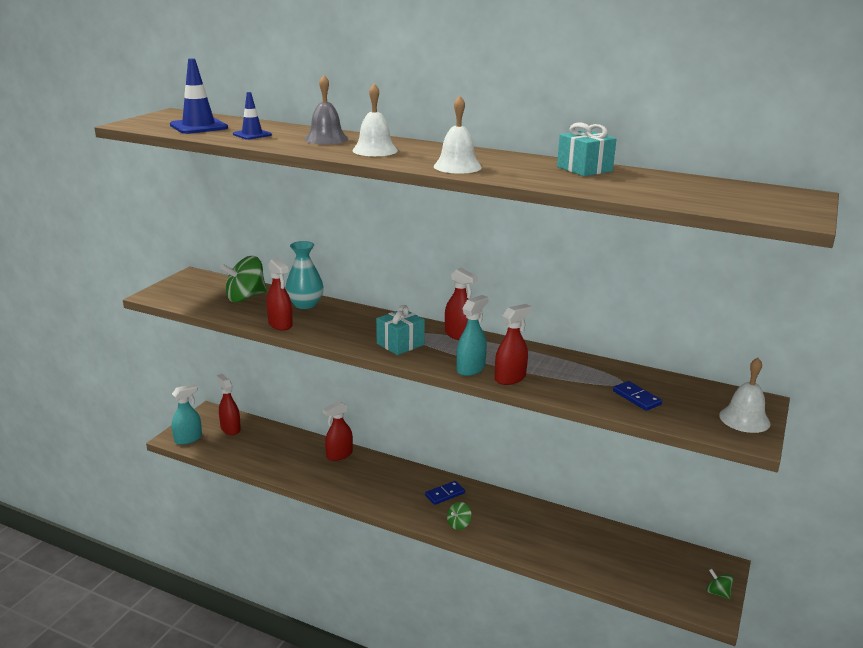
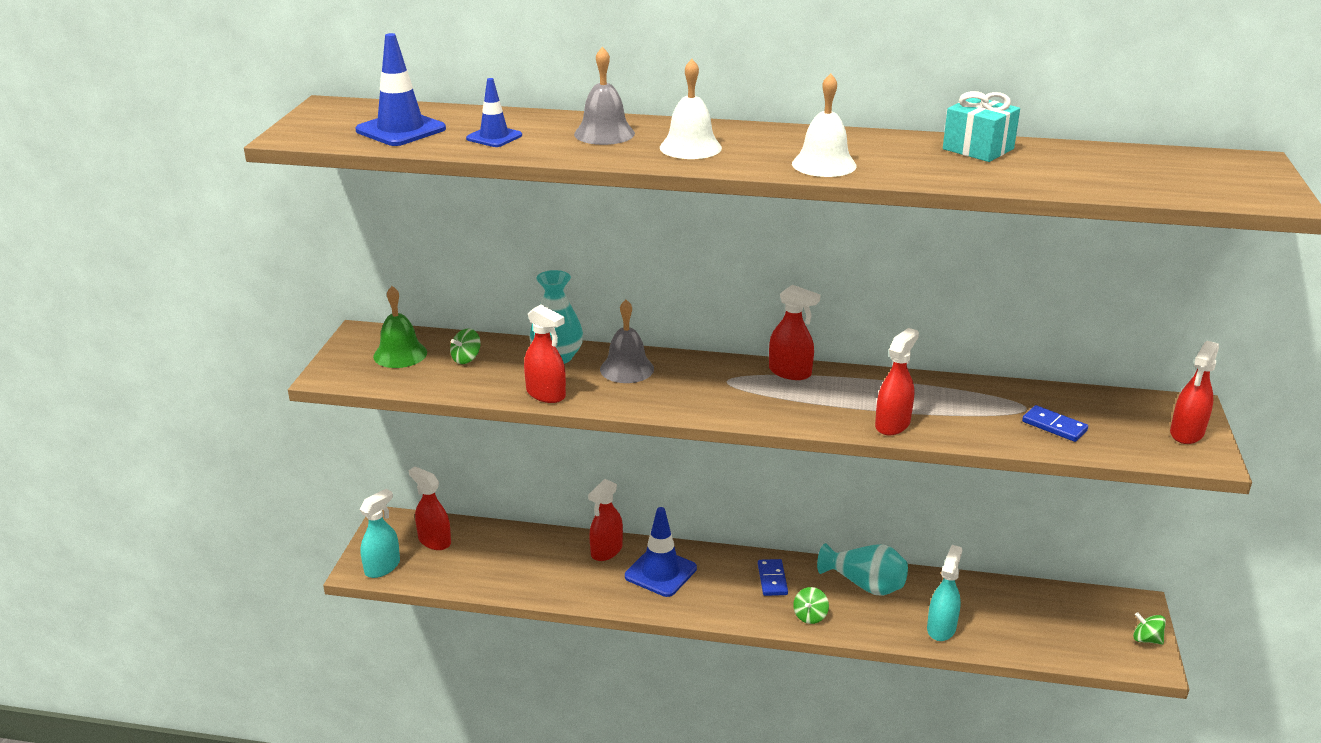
camera: 15 degrees left, 5 degrees up
green spinning top [220,256,267,302] -> green spinning top [450,329,480,364], size x0.51
turquoise gift [376,305,425,355] -> none
blue domino [425,481,465,505] -> blue domino turned 45 degrees counterclockwise [758,559,788,596]
turquoise spray bottle [456,295,489,376] -> turquoise spray bottle moved to [927,545,962,641]
white bell [719,358,770,433] -> red spray bottle [1170,341,1219,444]
none -> green bell [373,286,427,368]
none -> grey bell [600,300,654,383]
none -> blue traffic cone [625,507,697,597]
none -> turquoise vase [817,543,908,596]

